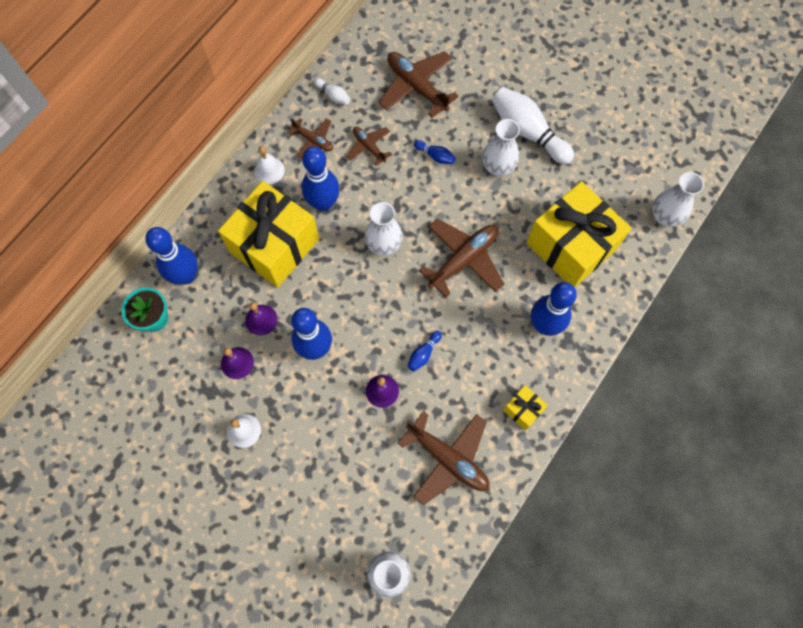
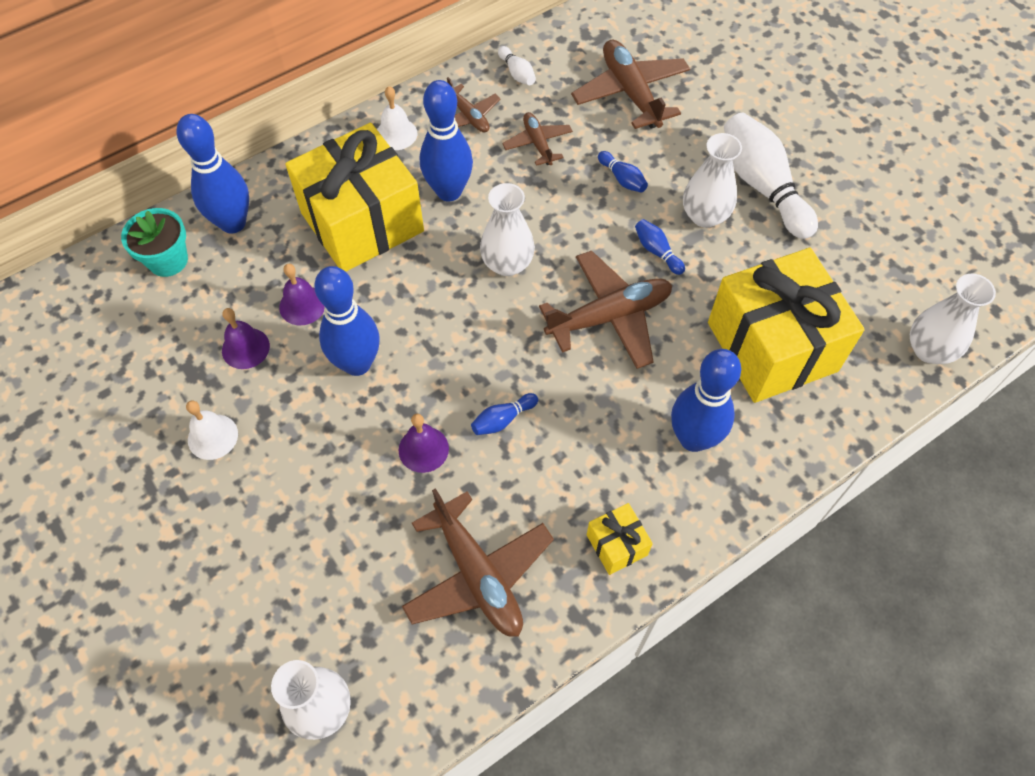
camera: 20 degrees right, 10 degrees down
none -> blue bowling pin [635,219,685,275]

